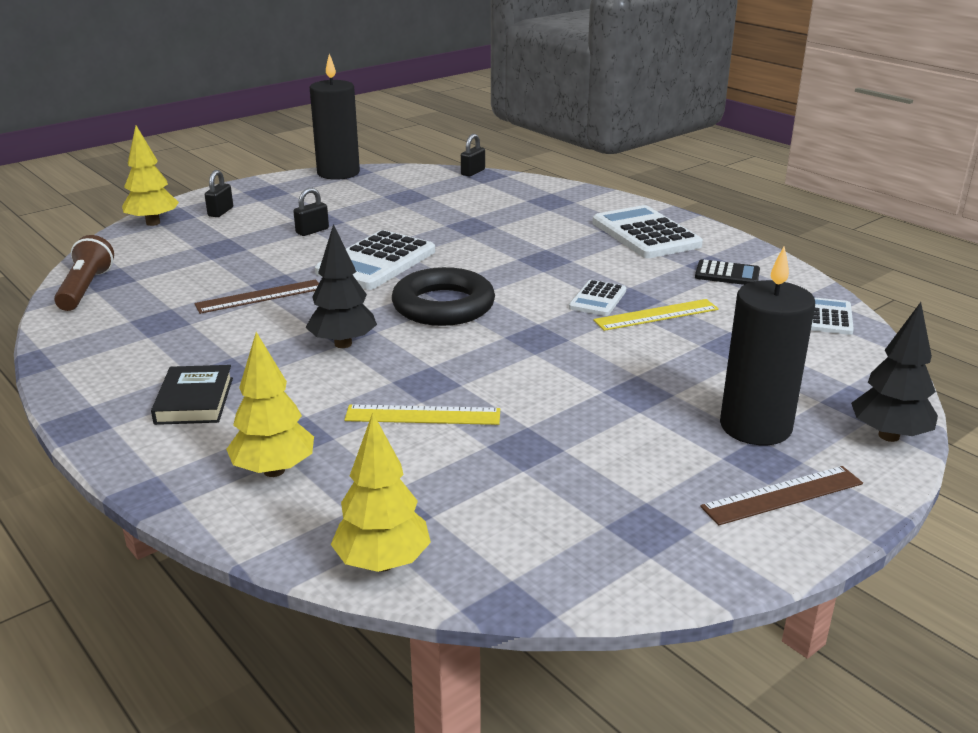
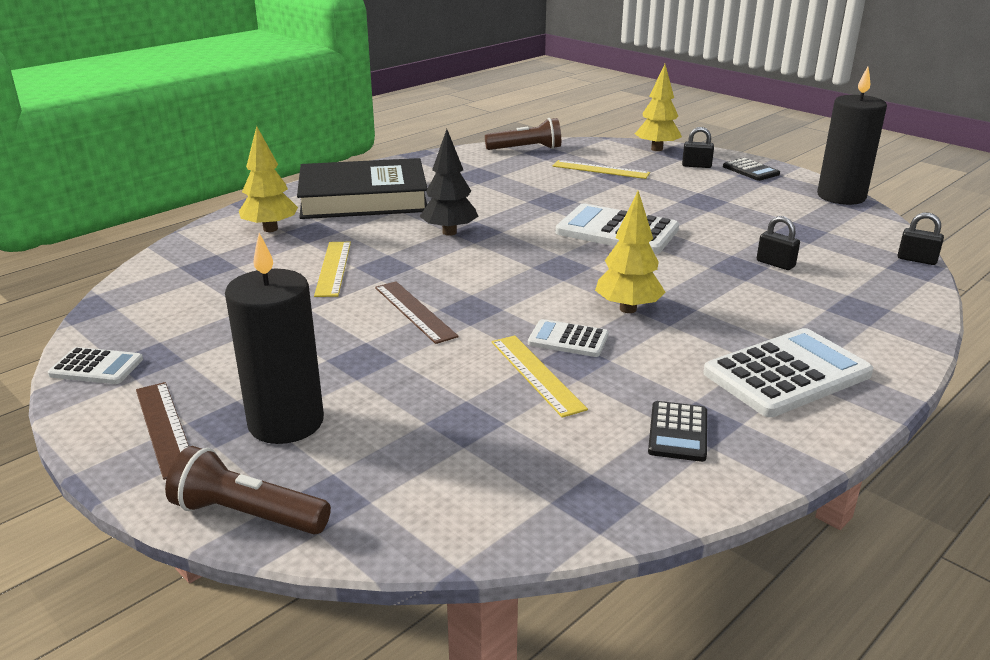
camera: 85 degrees right, 0 degrees up
black book [151,365,233,425] -> black book [297,158,427,219], size x2.09
brown ruler [194,279,319,314] -> brown ruler moved to [375,281,459,344]
black padlock [293,188,329,236] -> black padlock moved to [757,216,800,270]
yellow tree [331,413,431,572] -> yellow tree moved to [595,191,666,313]
black ring [392,267,495,326] -> none
white calculator [811,297,854,335] -> white calculator moved to [48,347,143,384]
black tree [851,302,938,442] -> brown flashlight [165,446,331,535]
none -> yellow ruler [553,160,650,179]
none -> black calculator [723,158,780,181]

